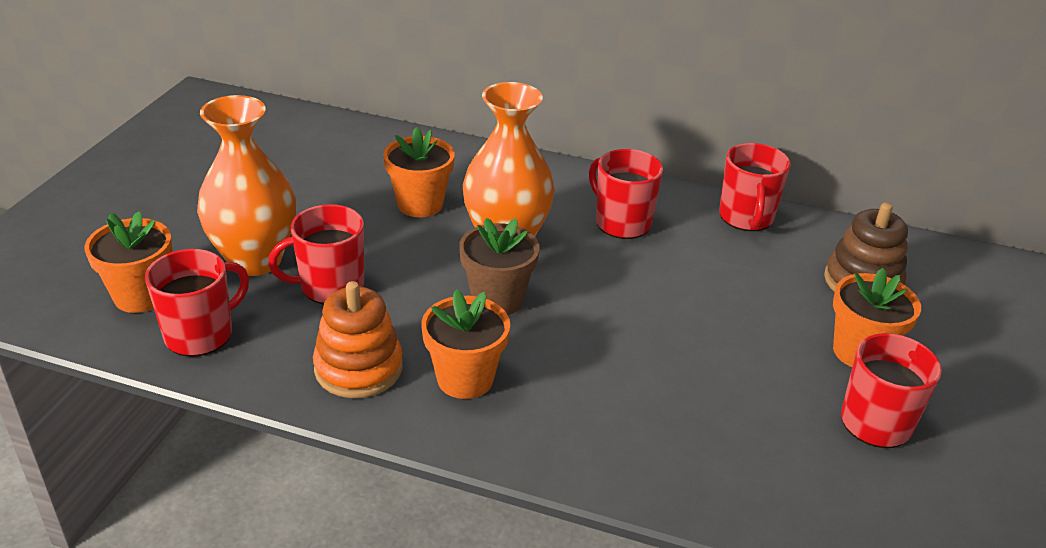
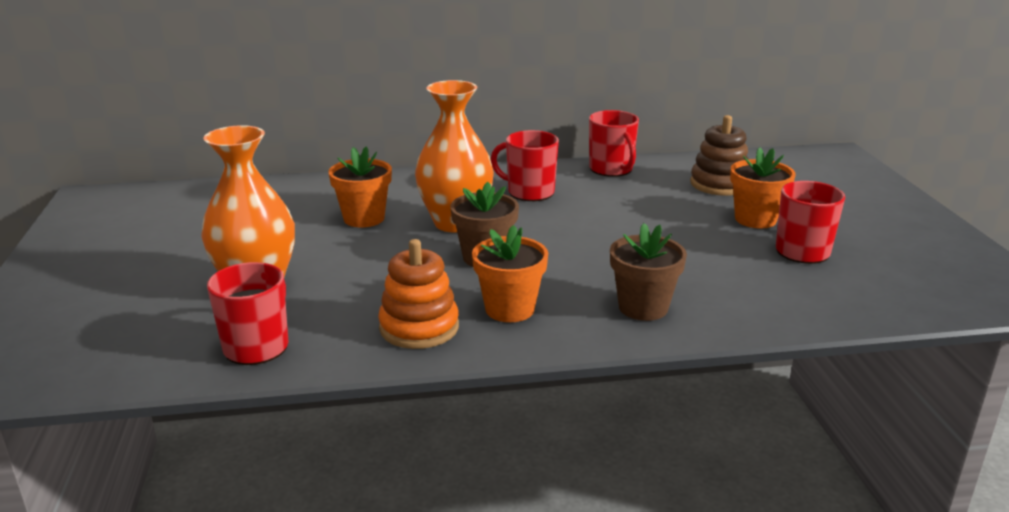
camera: 25 degrees left, 10 degrees down
orange flower pot [85,211,172,313] -> none
red mug [268,204,364,304] -> none
none -> brown flower pot [610,223,687,321]

